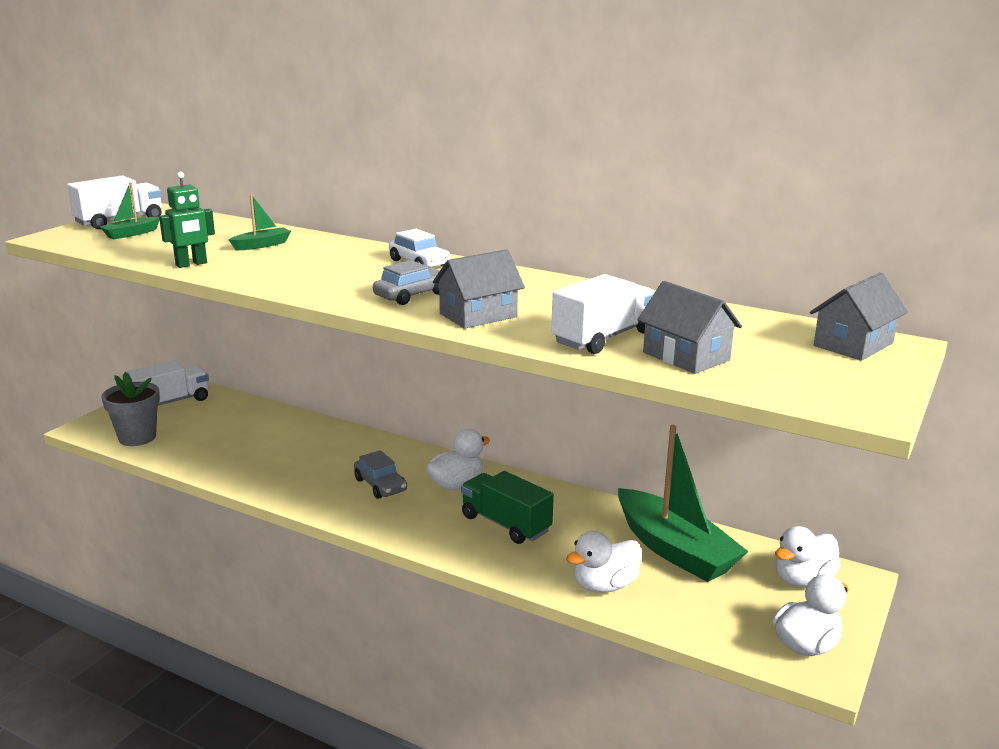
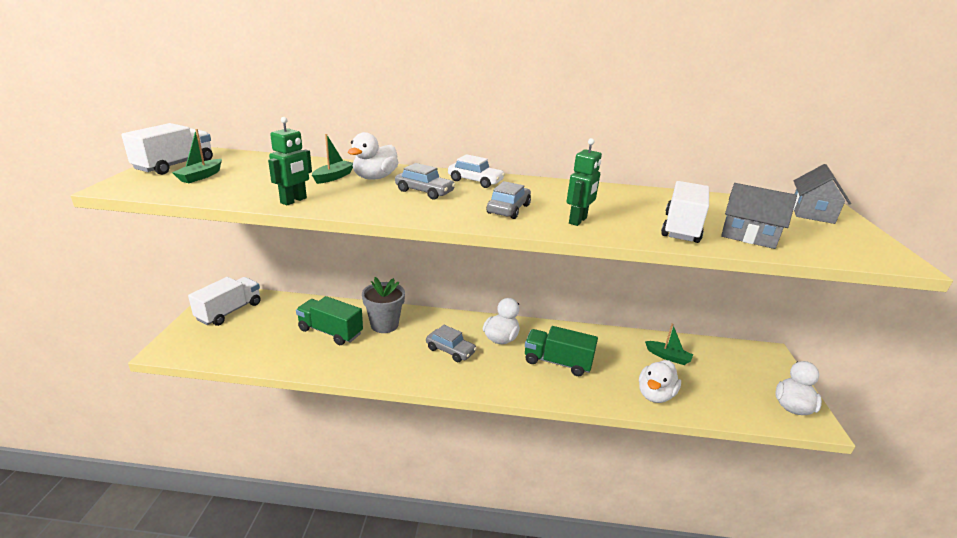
camera: 25 degrees left, 5 degrees up
grey flower pot [101,372,160,446] -> grey flower pot moved to [362,277,405,333]
grey house [433,249,525,329] -> green robot [566,138,602,226]
green boat [618,425,748,582] -> green boat [645,323,693,365], size x0.44
white duck [775,526,841,587] -> white duck moved to [348,132,398,180]
none -> green truck [296,296,363,345]
none -> grey car [395,163,455,200]

